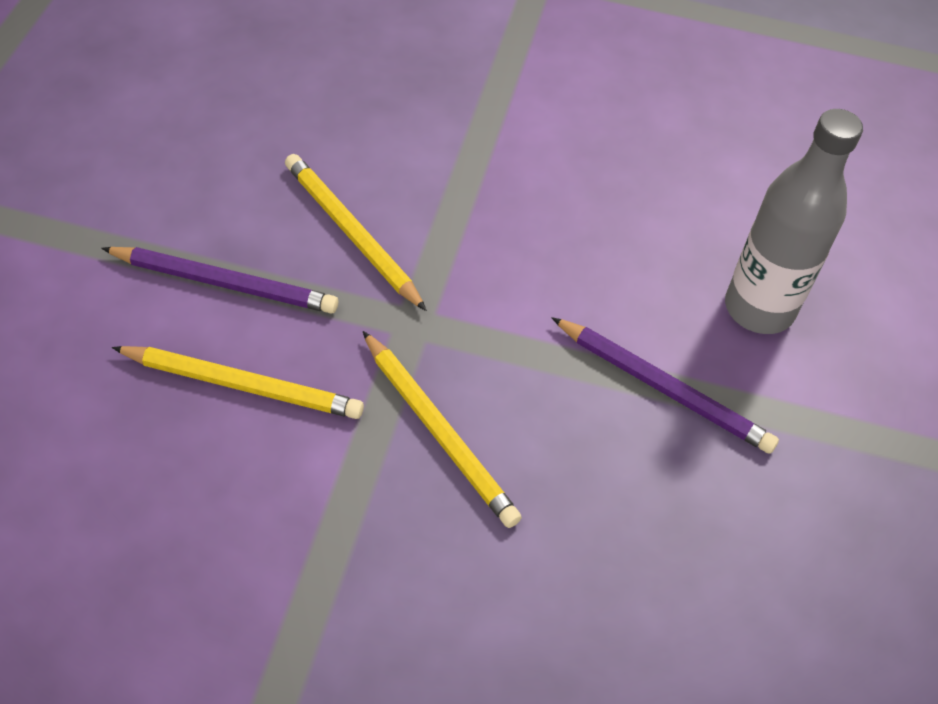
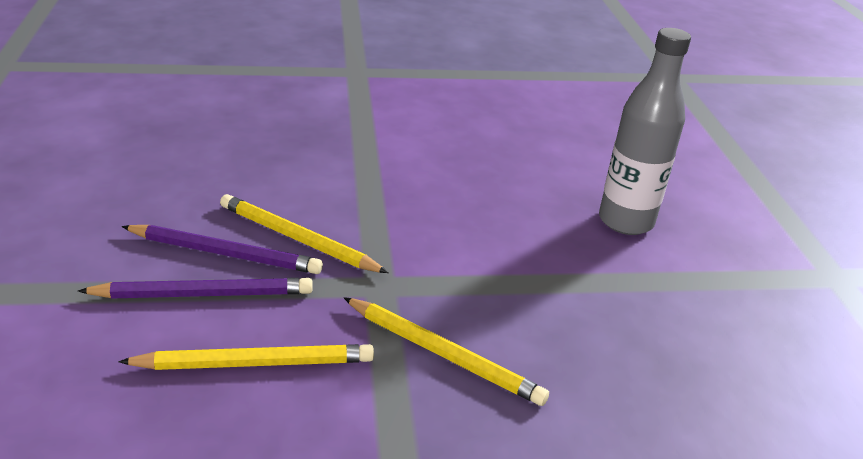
camera: 20 degrees left, 20 degrees down
purple pencil [552,317,779,454] -> purple pencil moved to [122,225,323,274]

